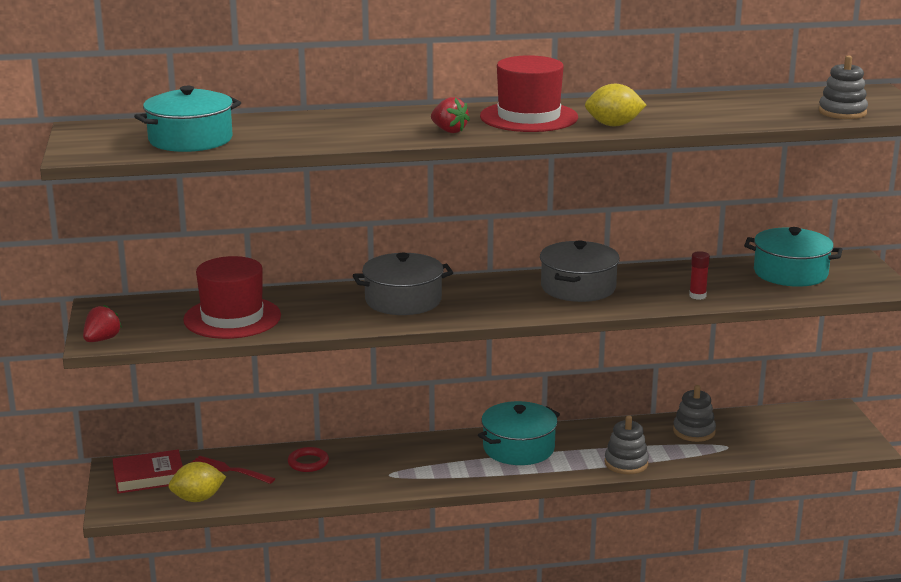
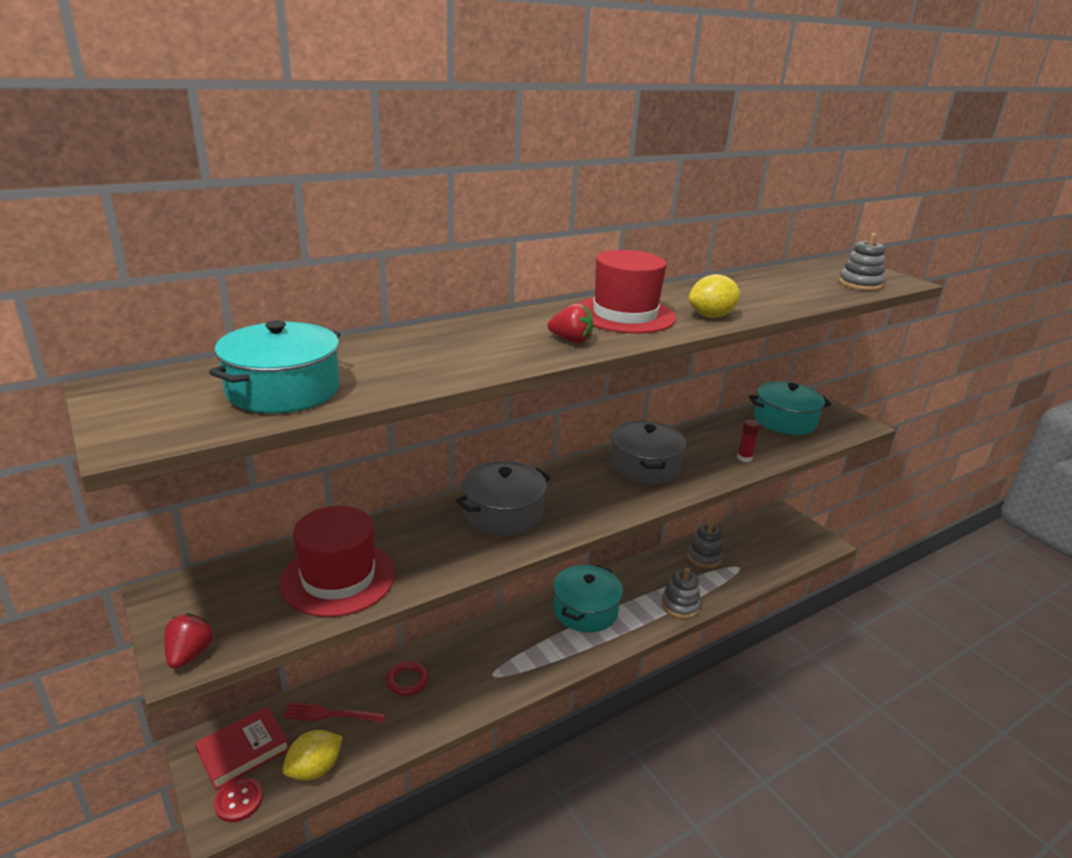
camera: 25 degrees left, 5 degrees up
none -> red button [214,777,263,822]

